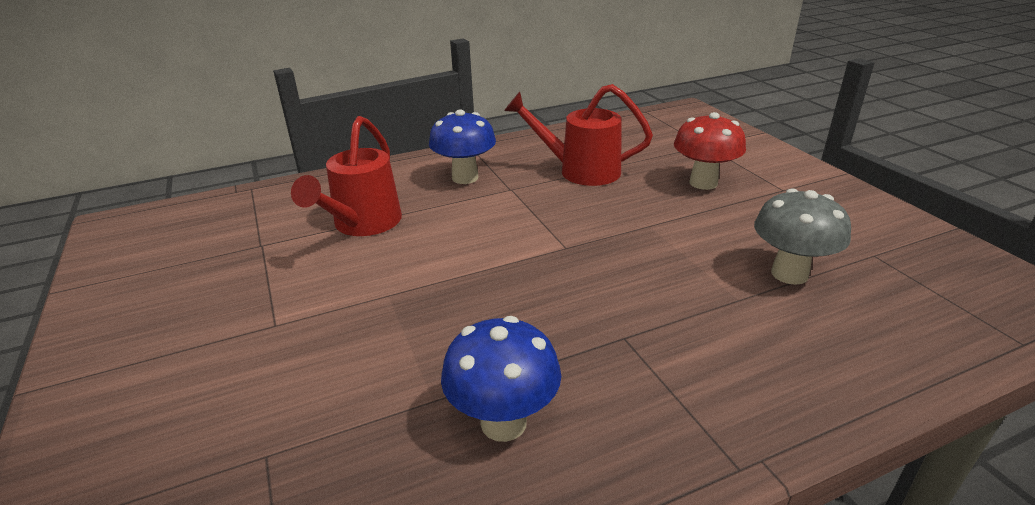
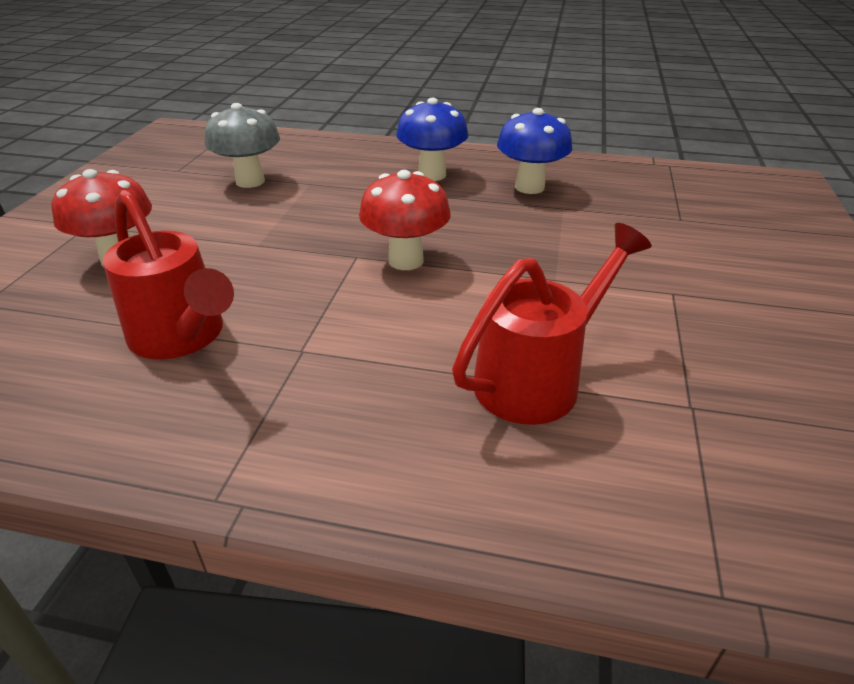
camera: 145 degrees left, 5 degrees up
blue mushroom [429,109,496,184] -> blue mushroom moved to [396,98,468,181]
none -> red mushroom [359,170,451,270]

